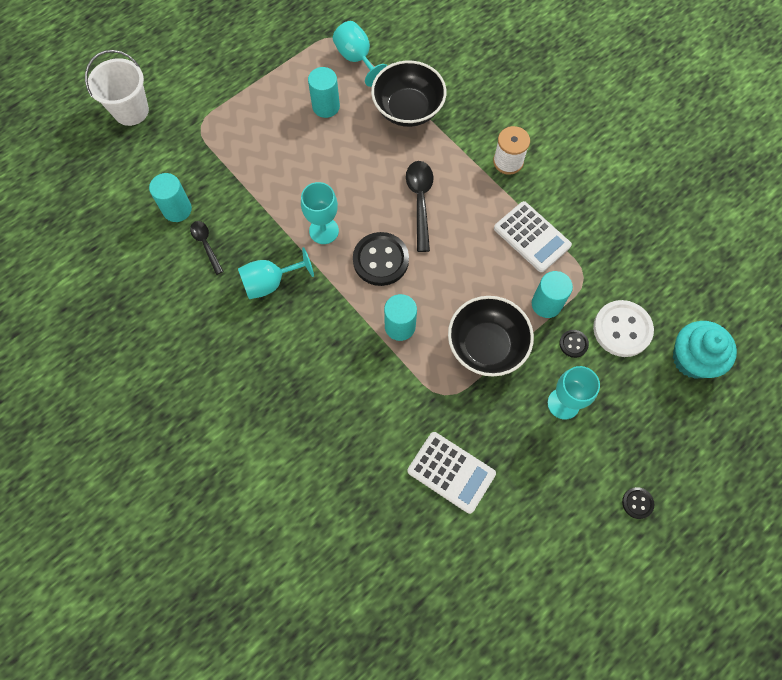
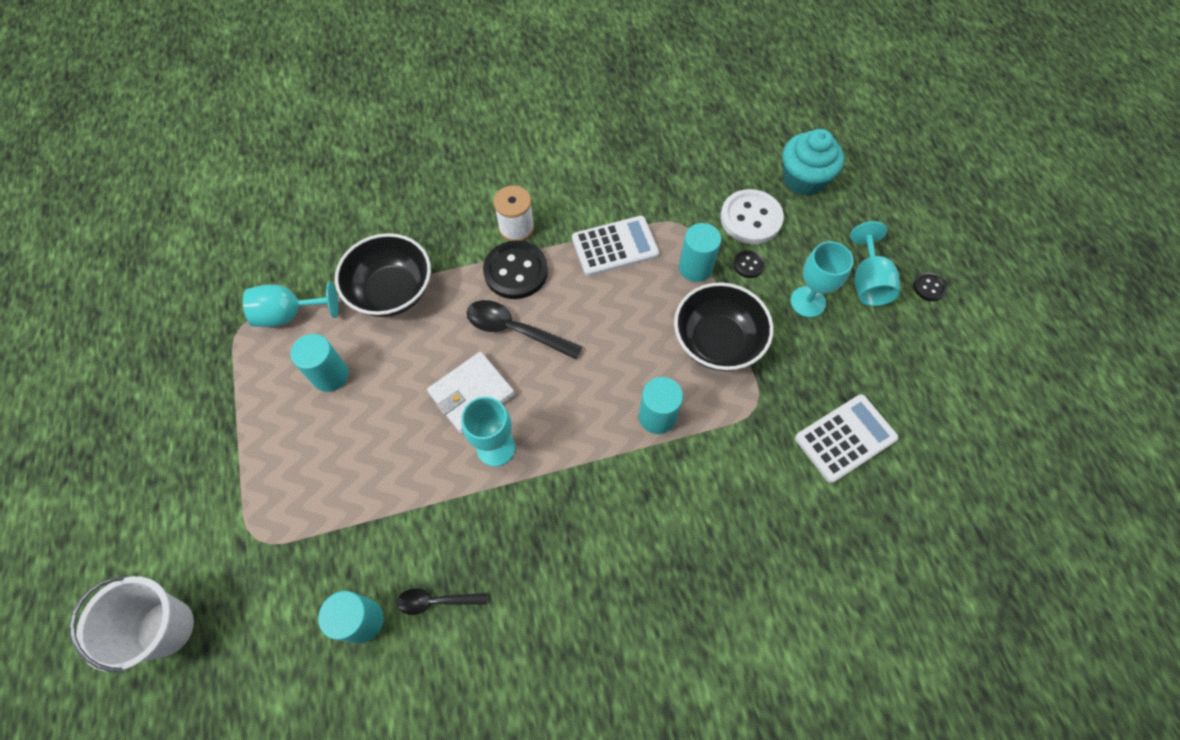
camera: 65 degrees left, 5 degrees down
turquoise goblet [238,247,314,299] -> turquoise goblet moved to [850,221,900,306]
black button [353,232,409,286] -> black button moved to [483,241,548,299]
none -> white wallet [427,352,515,434]

